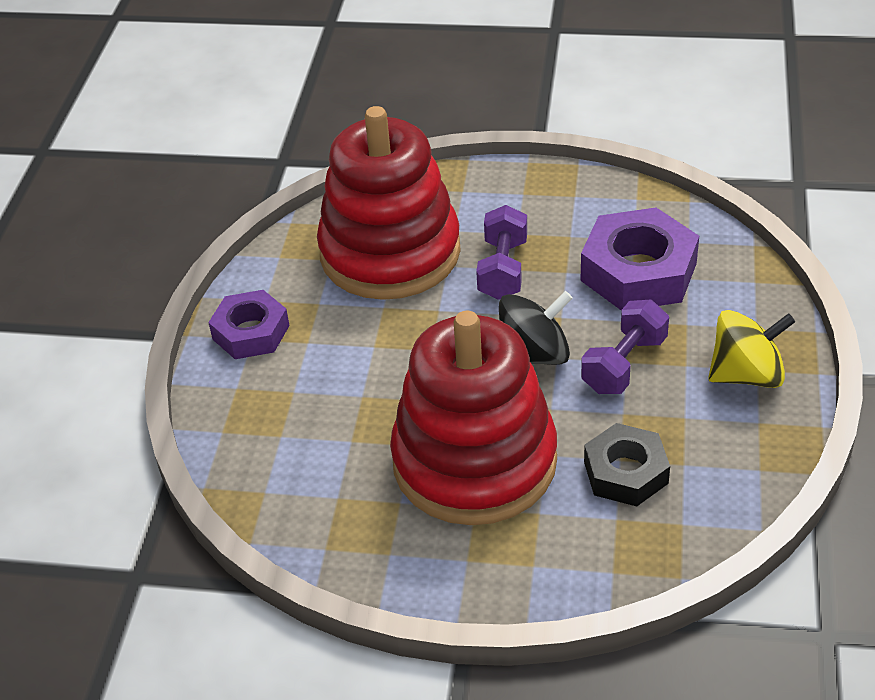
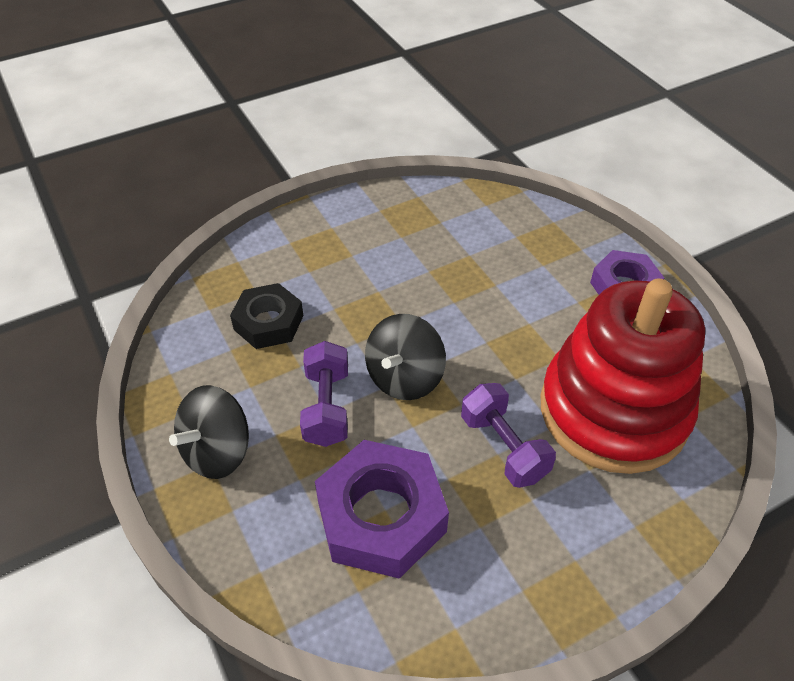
camera: 140 degrees right, 5 degrees up
red stacking toy [390,311,557,525] -> none
yellow spinning top [708,310,795,388] -> black spinning top [169,385,249,479]

